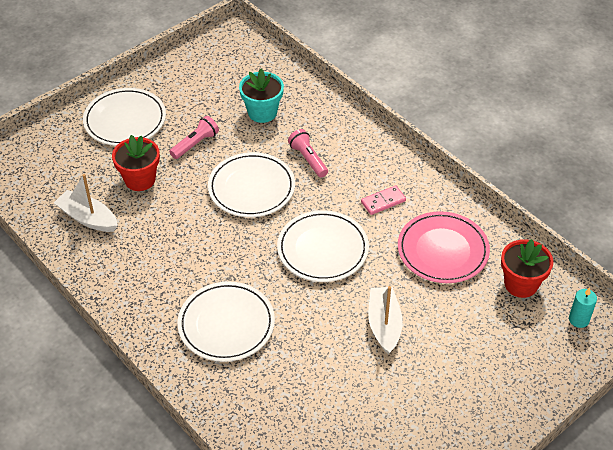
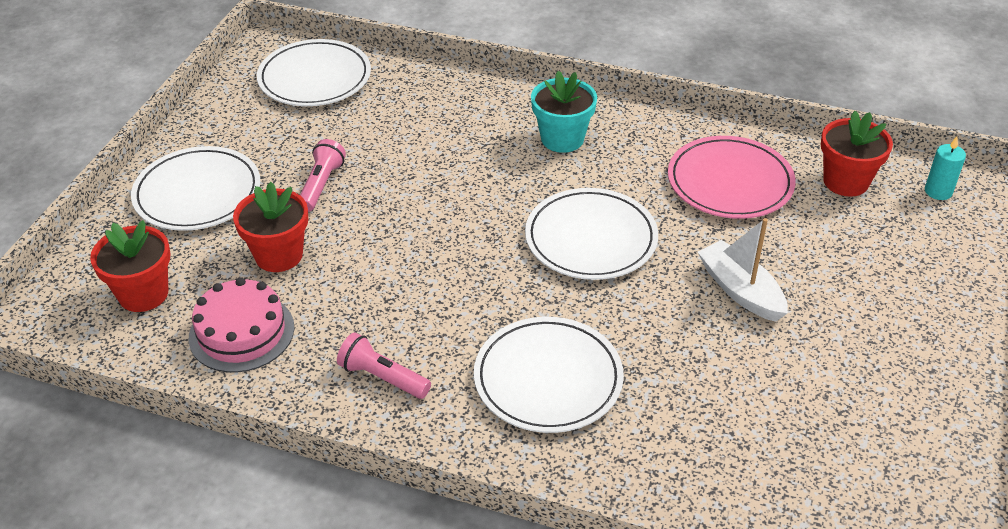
camera: 30 degrees left, 5 degrees down
white boat [54,174,118,232] -> pink cake [189,277,294,373]
white plate [208,152,295,217] -> white plate moved to [257,39,371,106]
turquoise flower pot [239,69,284,123] -> turquoise flower pot moved to [531,71,597,153]
pink flashlight [288,129,328,178] -> pink flashlight moved to [337,333,431,399]
pink domino [361,185,406,215] -> none
none -> red flower pot [90,220,170,312]

